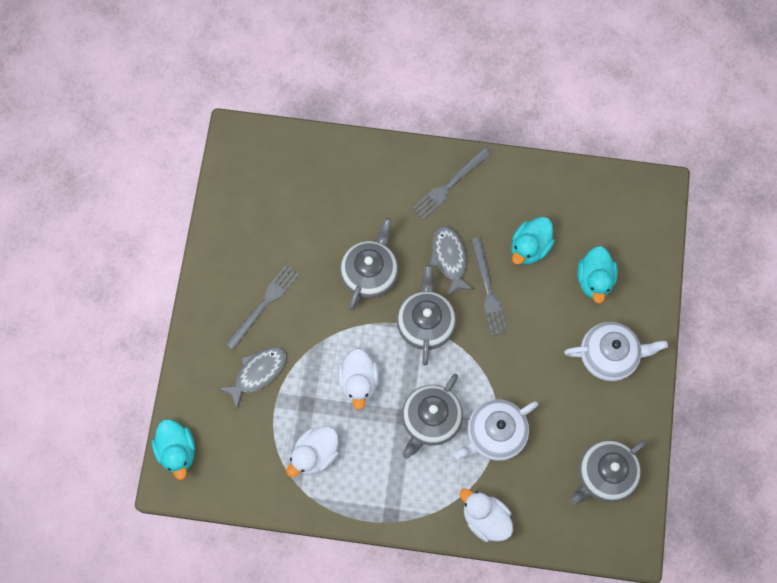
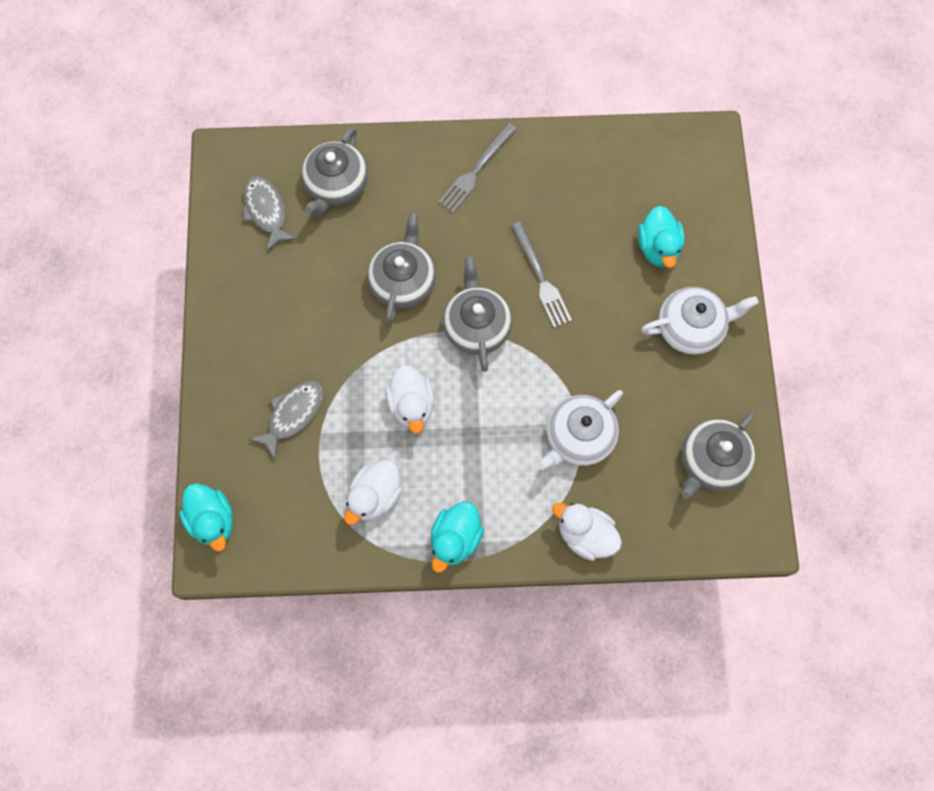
camera: 10 degrees left, 0 degrees up
grey fork [225,264,300,350] -> none
grey teapot [402,374,463,459] -> grey teapot moved to [301,127,368,216]
grey fish [429,226,474,296] -> grey fish moved to [243,176,297,251]
turquoise duck [511,217,555,264] -> turquoise duck moved to [431,501,484,573]

